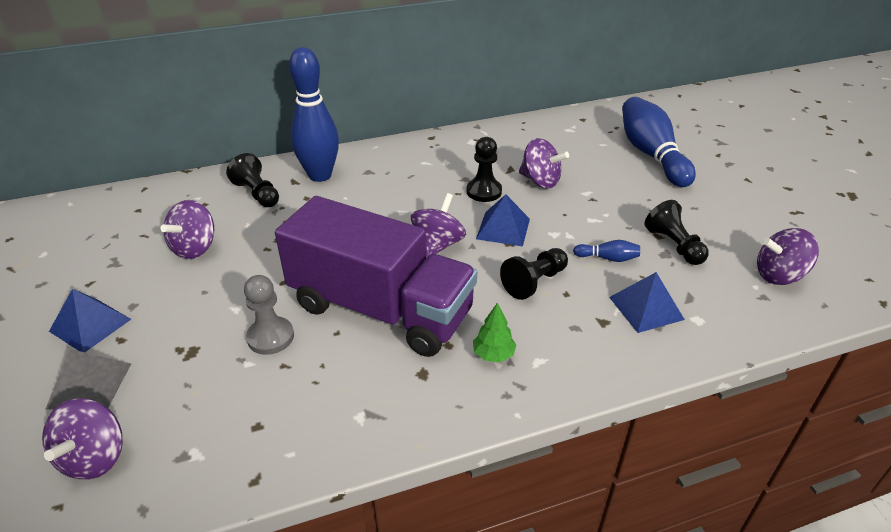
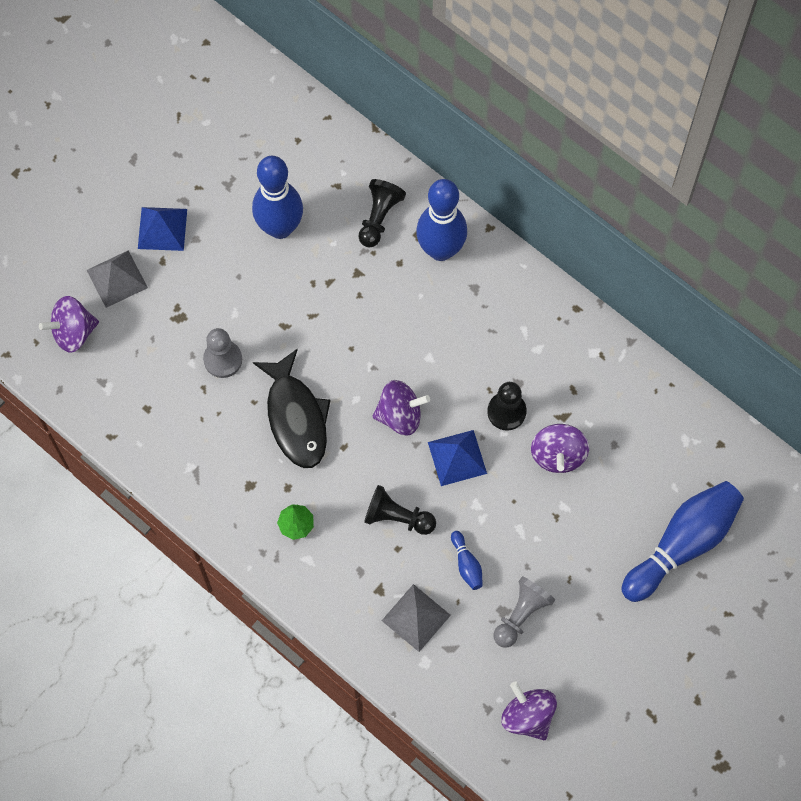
camera: 60 degrees right, 30 degrees up
purple spinning top [160,200,214,259] -> blue bowling pin [252,156,303,239]
purple truck [275,196,477,357] -> black fish [253,348,331,468]
blue pyramid [609,272,685,333] -> grey pyramid [382,584,451,652]
black pawn [644,200,709,265] -> grey pawn [494,576,555,648]

